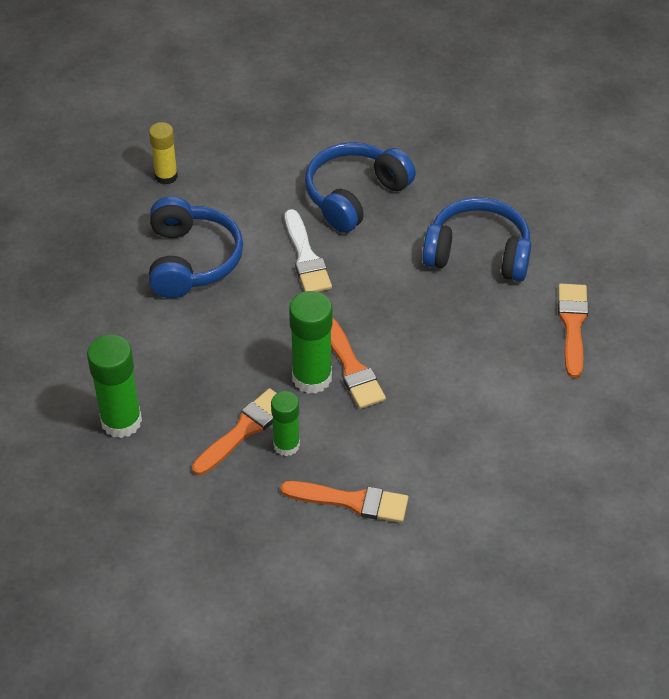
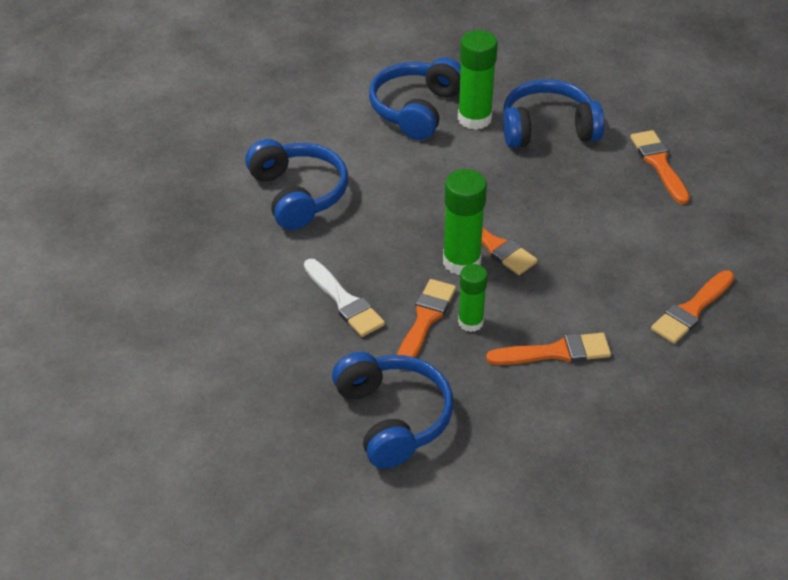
camera: 20 degrees left, 5 degrees down
green glue stick [87,335,142,438] -> green glue stick moved to [458,30,498,130]
yellow glue stick [149,122,178,185] -> none
white brush [285,209,332,292] -> white brush moved to [304,259,385,337]
none -> blue headphones [332,352,453,469]
none -> orange brush [651,270,734,344]

